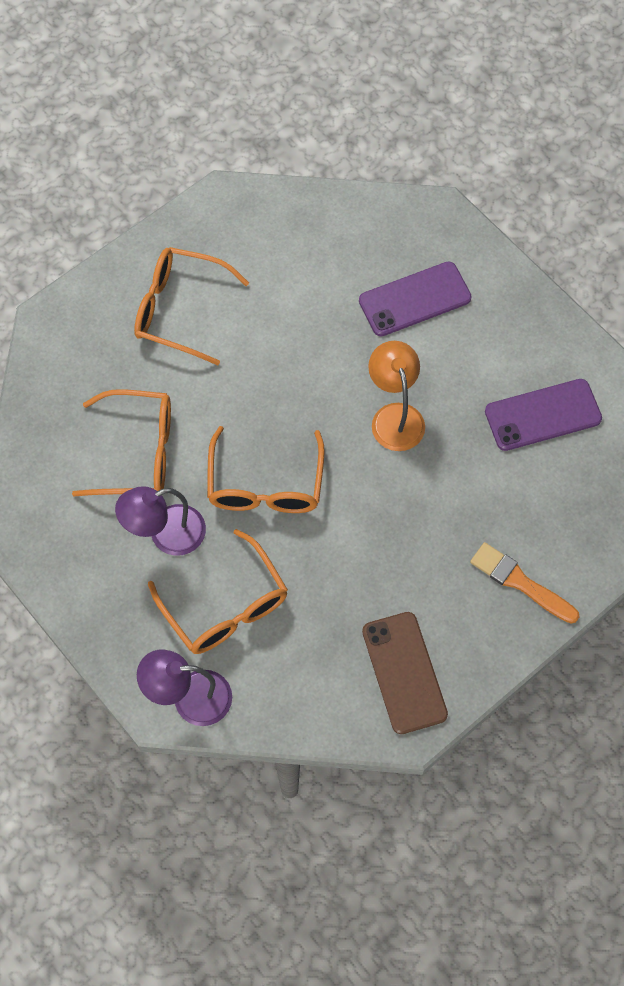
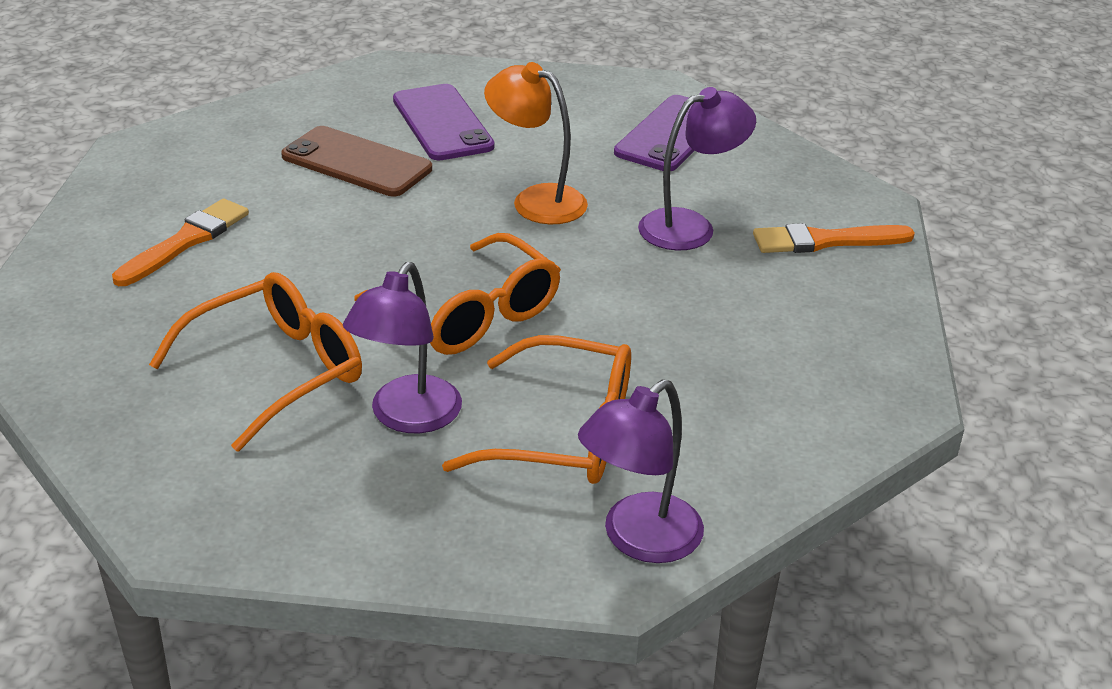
camera: 45 degrees left, 30 degrees down
orange glasses [134,247,249,365] -> orange brush [112,199,249,286]
purple phone [359,261,472,336] -> purple phone turned 45 degrees counterclockwise [393,84,494,160]
brown phone [362,612,448,734] -> brown phone moved to [281,126,432,196]
none -> purple lamp [638,87,756,250]

